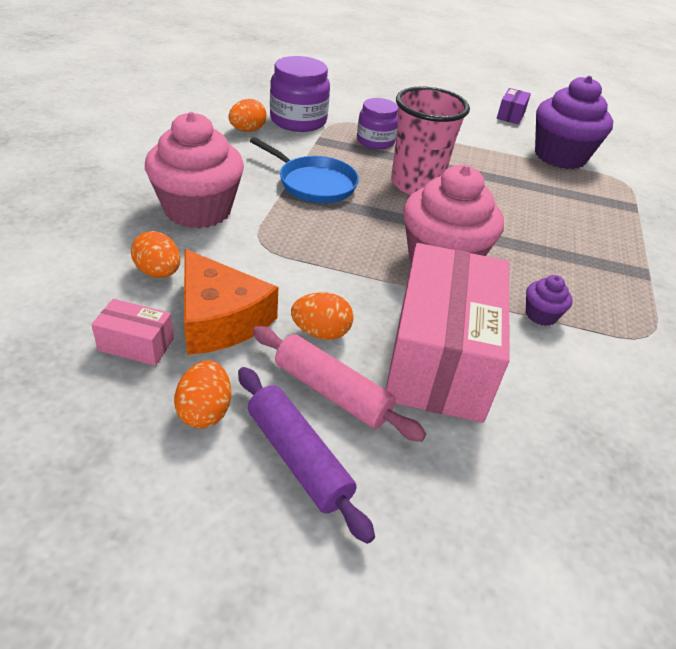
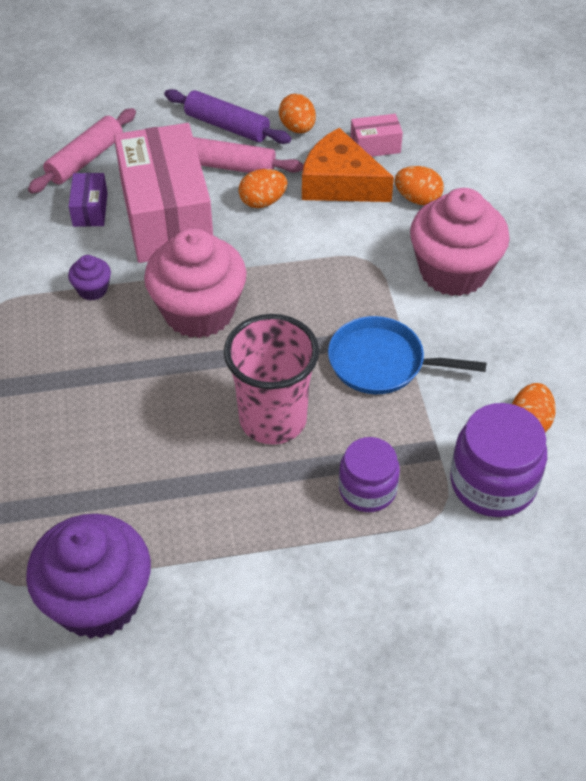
camera: 160 degrees right, 10 degrees up
purple box [497,88,531,124] -> purple box moved to [68,173,108,227]
none -> pink rolling pin [28,108,136,193]

